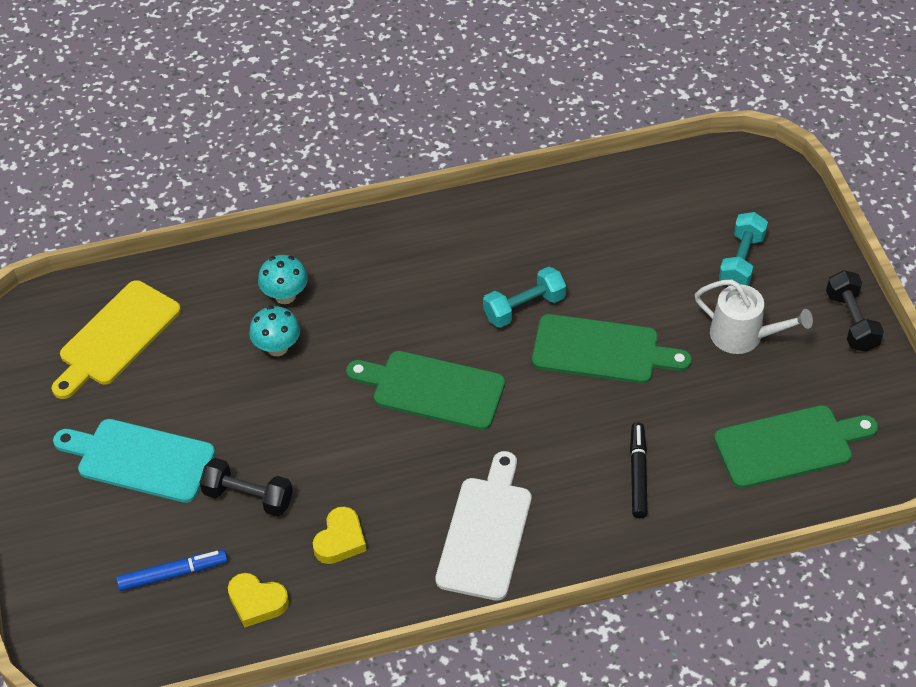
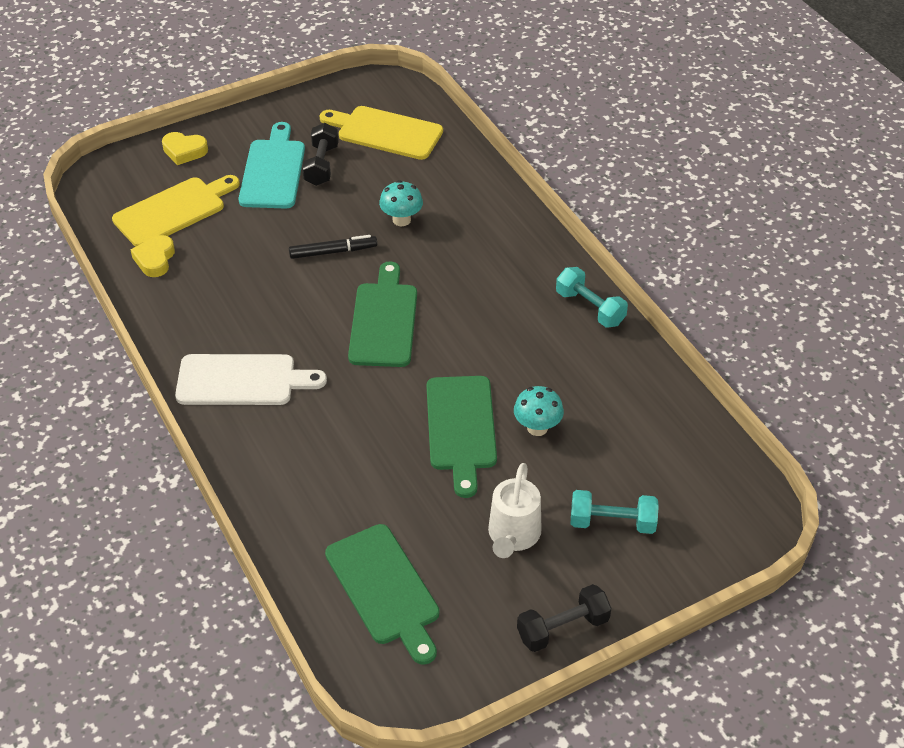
camera: 75 degrees right, 5 degrees down
blue marker [116,550,228,591] -> yellow cutting board [112,175,240,247]
black dumbbell [199,458,293,517] -> black dumbbell moved to [302,123,339,186]
turquoise mushroom [258,255,308,304] -> turquoise mushroom moved to [514,386,564,436]
yellow heart [313,506,366,564] -> yellow heart moved to [162,132,208,165]
turquoise dumbbell [483,267,566,328] -> turquoise dumbbell moved to [556,267,628,328]
black marker [630,423,648,518] -> black marker moved to [289,235,377,259]

